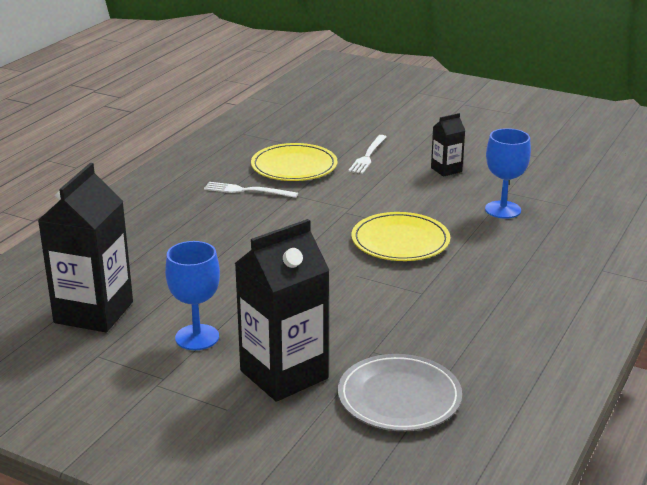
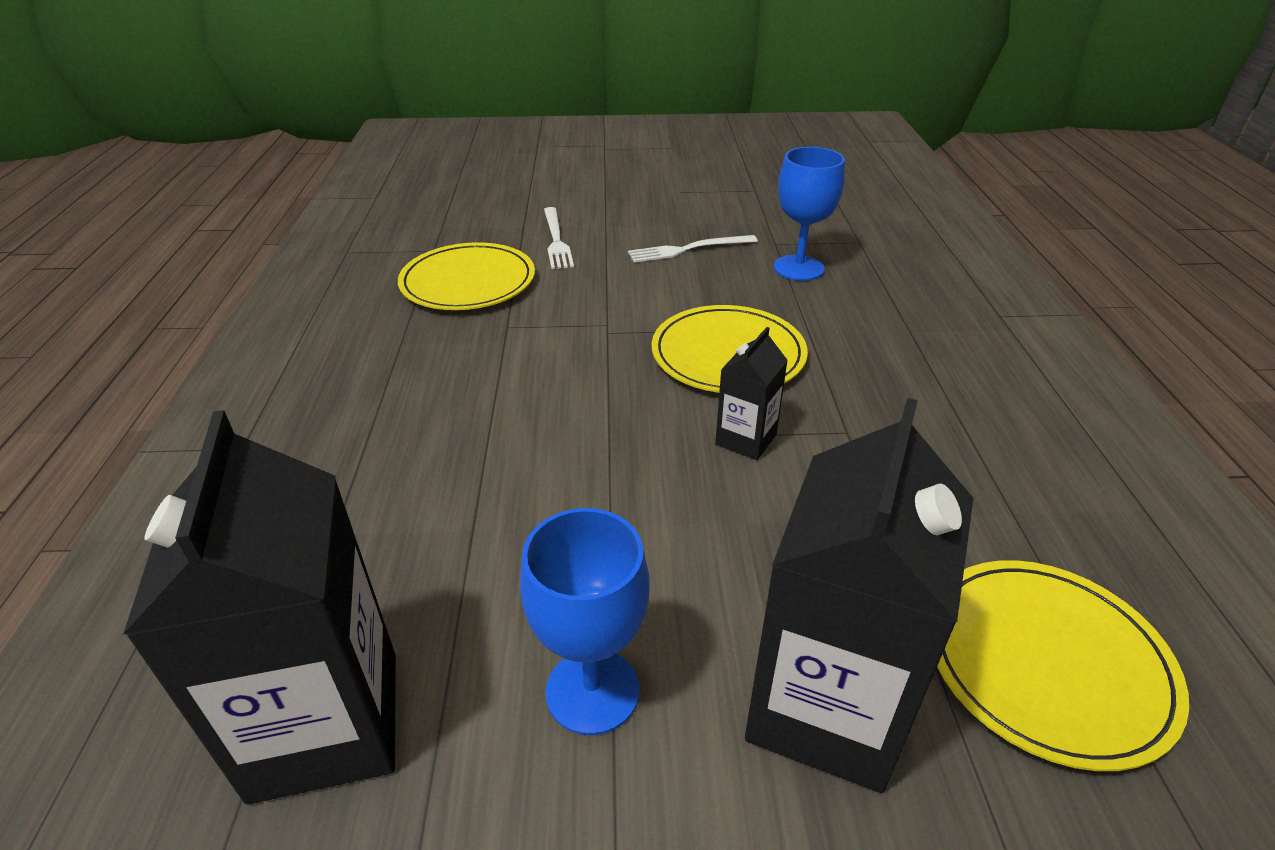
camera: 30 degrees left, 10 degrees up
white fork [204,182,298,198] -> white fork moved to [628,235,758,263]
grey plate [338,354,462,431] -> yellow plate [937,560,1189,771]
black carton [431,113,465,177] -> black carton moved to [715,327,788,460]

